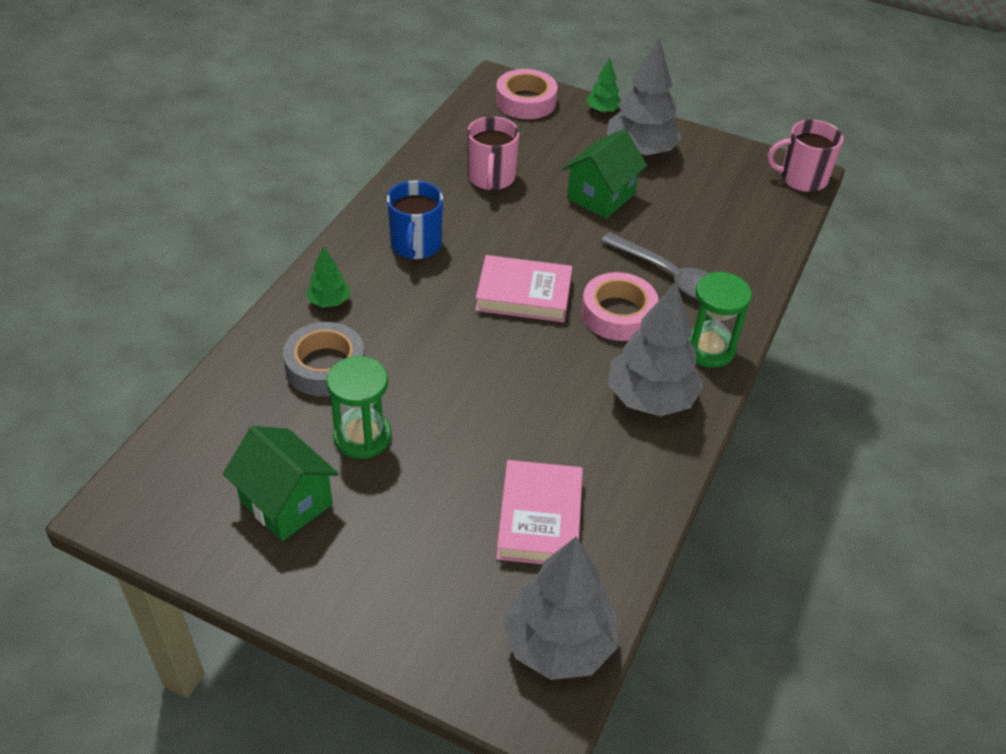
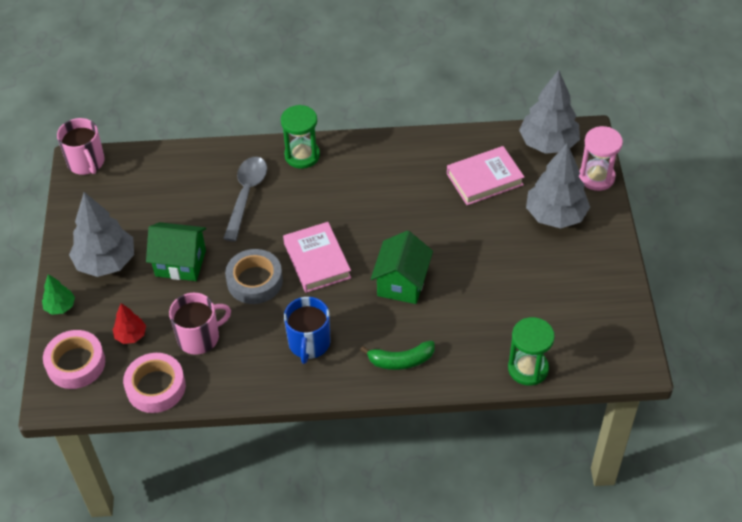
camera: 115 degrees left, 5 degrees up
green house [223,426,339,541] -> green house moved to [371,231,433,304]
grey tape [283,322,365,397] -> grey tape moved to [225,249,283,304]
green tree [306,246,350,308] -> green banana [360,341,435,370]
green hourglass [326,356,391,459] -> green hourglass moved to [508,317,555,386]
blue mug [387,181,443,260] -> blue mug turned 120 degrees clockwise [284,297,330,364]
pink tape [581,272,659,341] -> pink tape moved to [123,353,186,413]
grey tree [608,282,704,417] -> grey tree moved to [526,143,590,228]
none -> red tree [113,303,146,344]
none -> pink hourglass [579,126,623,191]

